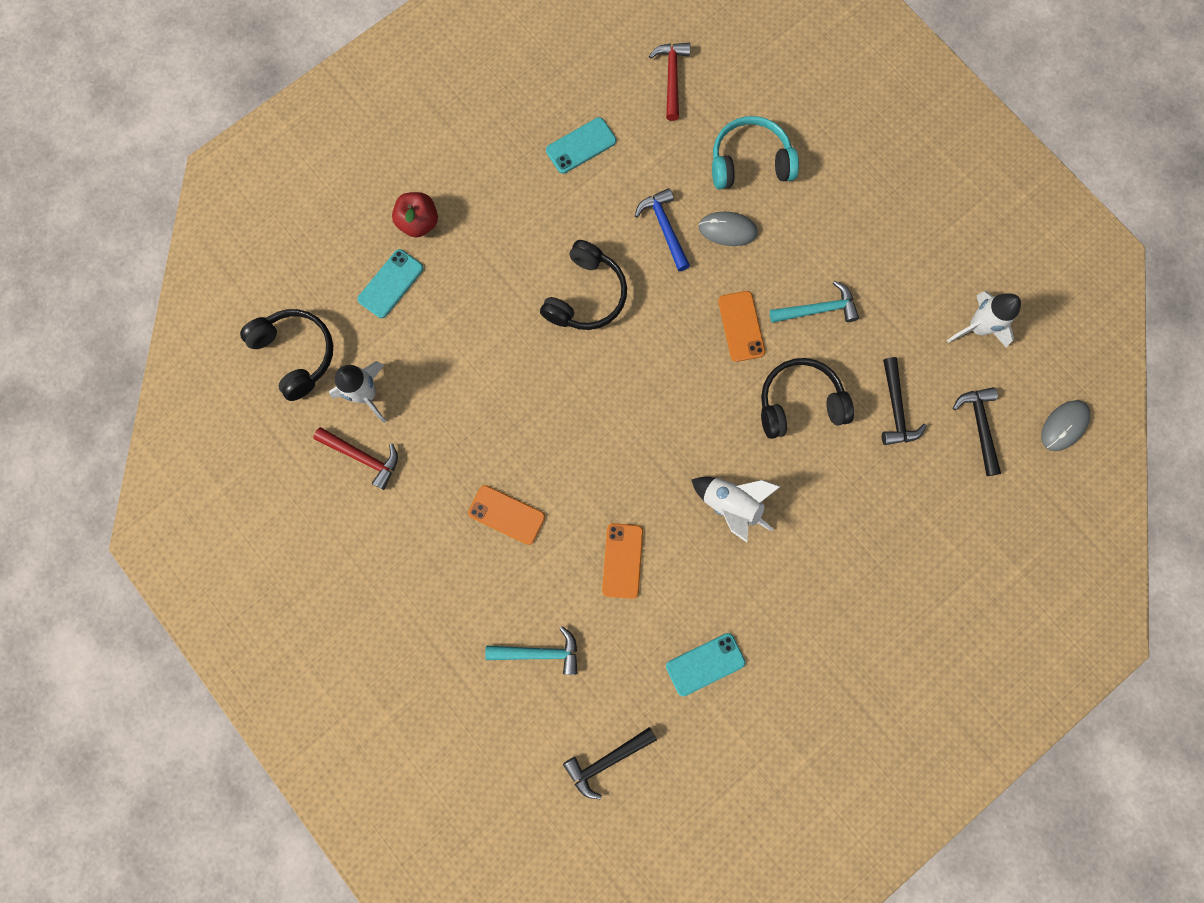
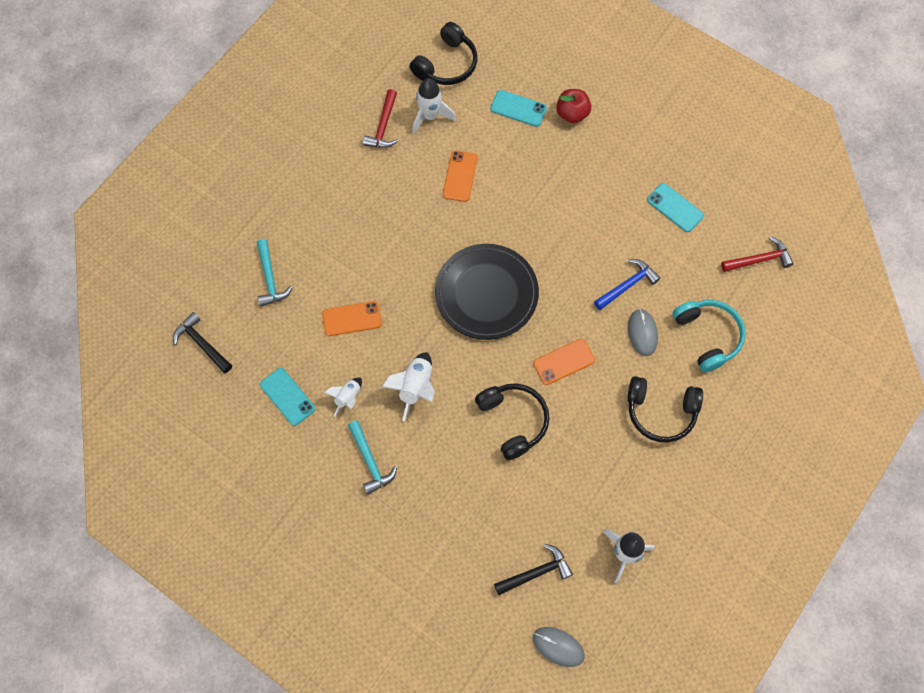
camera: 75 degrees right, 10 degrees down
orange phone [468,485,545,545] -> orange phone moved to [443,150,478,202]
black headphones [540,240,627,330] -> black headphones moved to [628,376,703,443]
turquoise hammer [770,281,859,323] -> turquoise hammer moved to [348,420,397,495]
black hammer [882,357,927,445] -> none
none -> white rocket [324,378,362,417]
none -> black plate [435,244,539,340]

